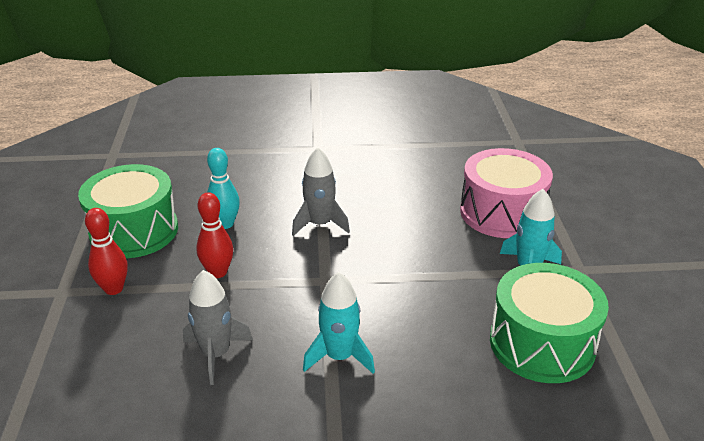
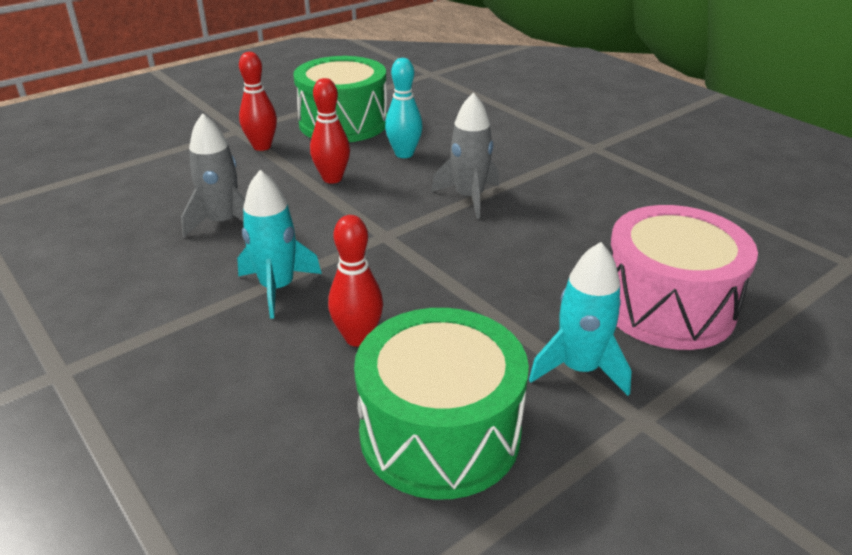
camera: 55 degrees right, 0 degrees up
none -> red bowling pin [328,215,383,347]

